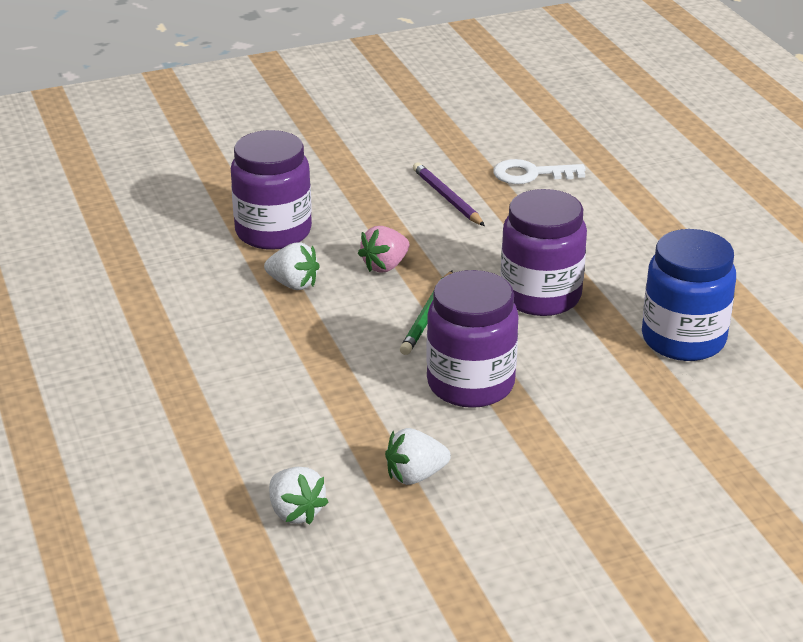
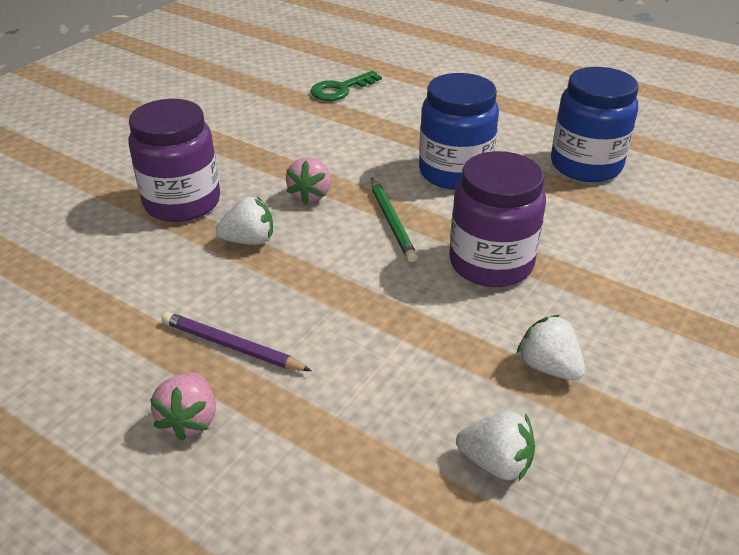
camera: 35 degrees left, 5 degrees up
white strawberry [385,428,451,485] -> white strawberry turned 105 degrees clockwise [517,315,585,381]
purple pencil [413,163,485,226] -> purple pencil moved to [162,312,312,371]
white key [493,159,586,184] -> green key [310,71,382,101]
purple jar [500,189,587,316] -> blue jar [419,73,499,190]
none -> pink strawberry [150,372,216,441]

